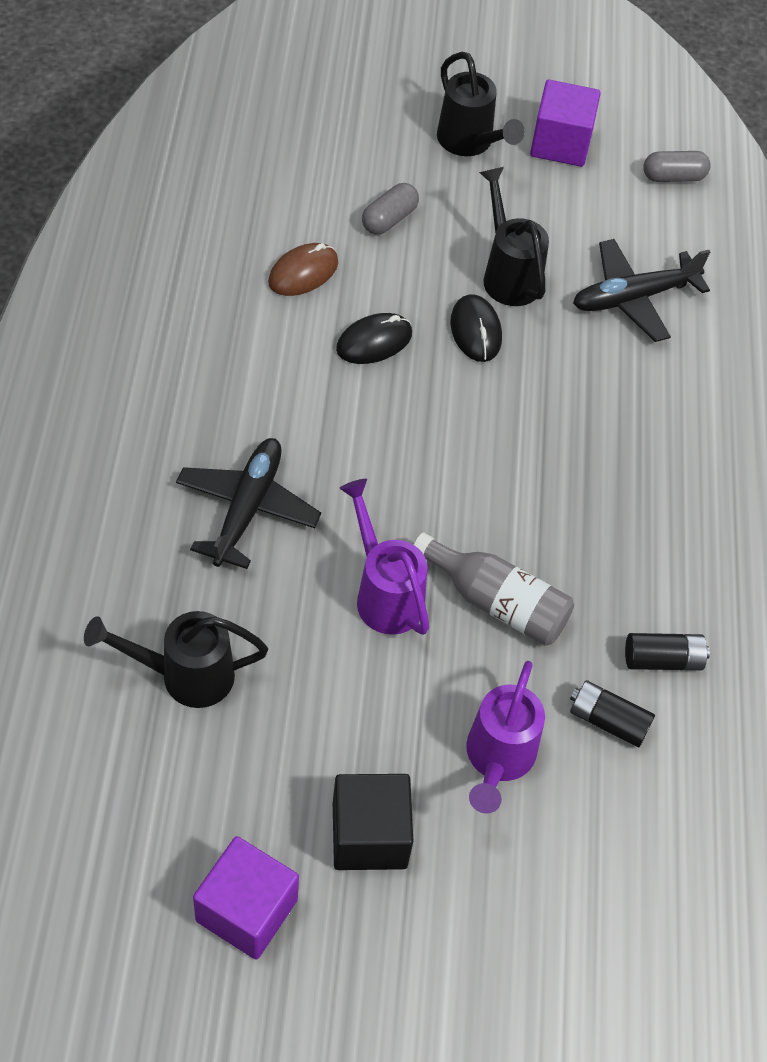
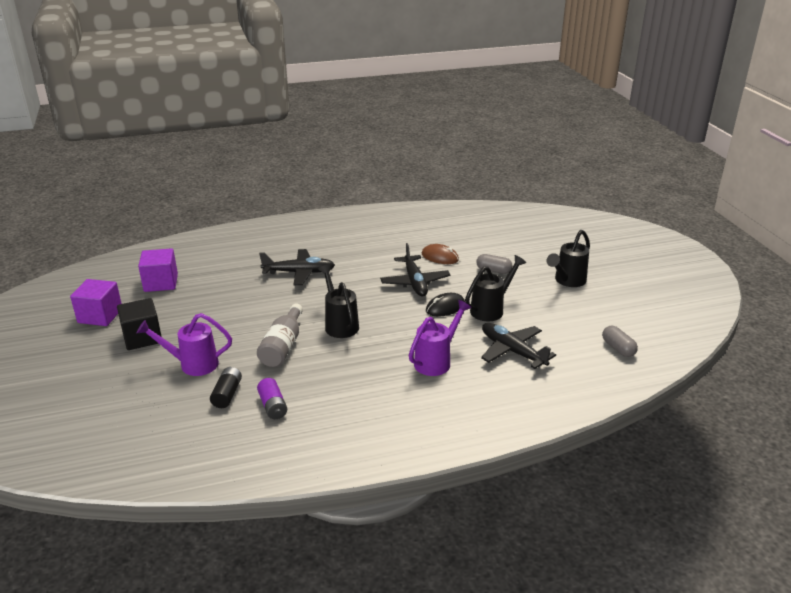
camera: 75 degrees right, 25 degrees down
black watering can [84,611,268,708] -> black watering can moved to [318,264,359,338]
black mouse [336,313,412,364] -> black plane [380,243,450,296]
purple watering can [339,479,429,635] -> purple watering can moved to [409,300,472,376]
purple cube [530,80,601,167] -> purple cube moved to [138,248,178,292]
black battery [625,633,710,670] -> purple battery [257,378,287,419]

